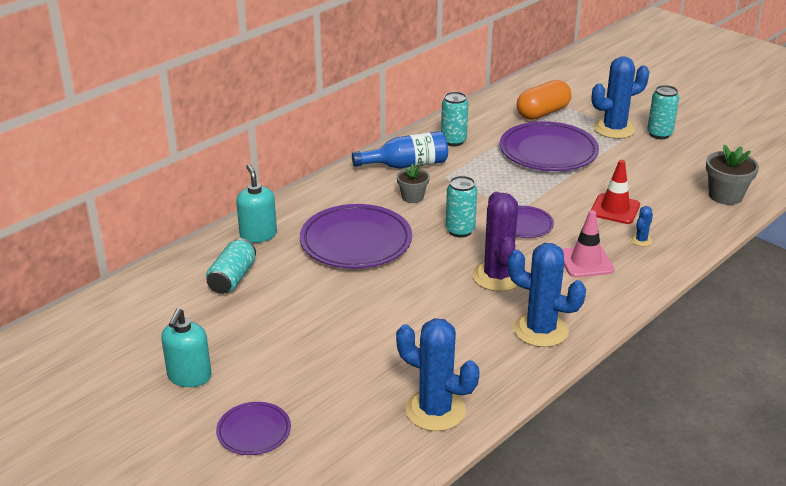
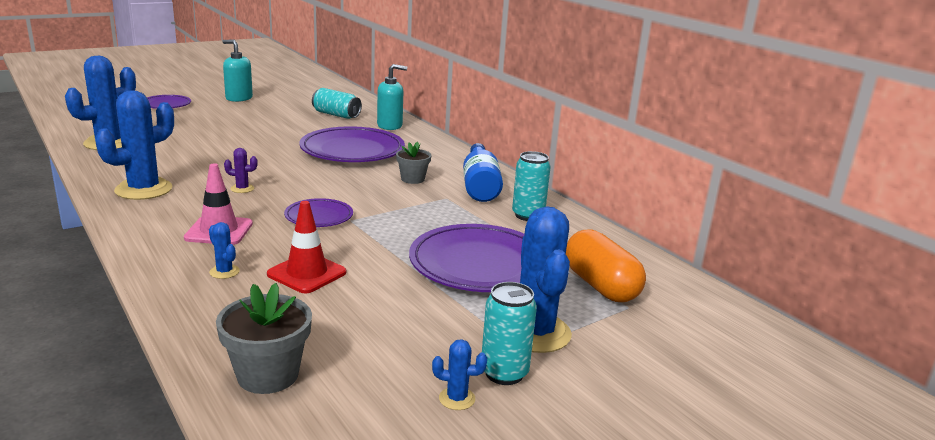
camera: 100 degrees right, 10 degrees down
turquoise can [446,176,477,238] -> none
purple cactus [472,192,518,291] -> purple cactus [224,148,258,193], size x0.44
none -> blue cactus [432,339,487,410]

